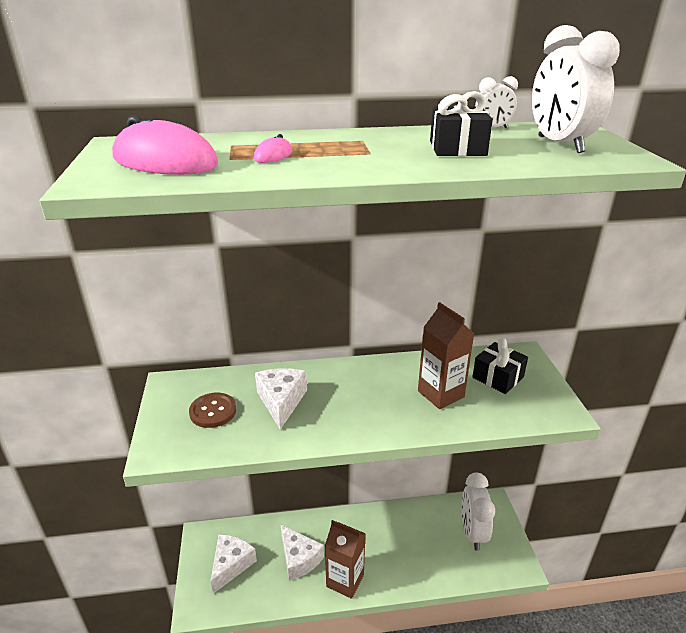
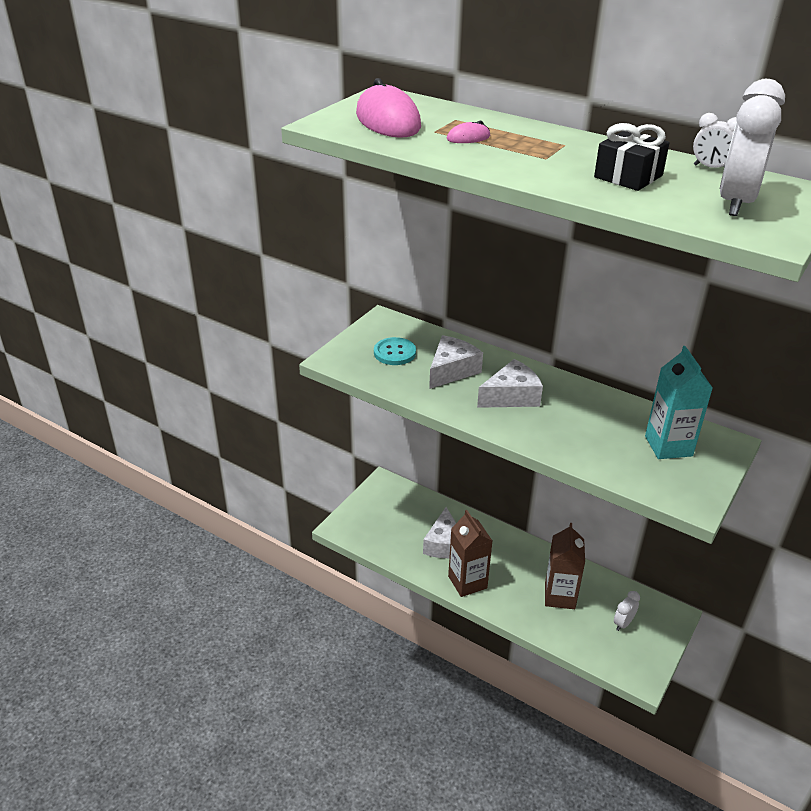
camera: 40 degrees right, 5 degrees up
brown button [189,393,236,428] -> turquoise button [374,337,416,365]
white cheese [211,534,257,594] -> white cheese moved to [477,359,543,408]
brown carton [418,302,474,409] -> brown carton moved to [545,523,585,609]
white clock [462,473,495,551] -> white clock [614,591,640,631], size x0.50
black gift [472,338,528,394] -> turquoise carton [645,346,713,459]

